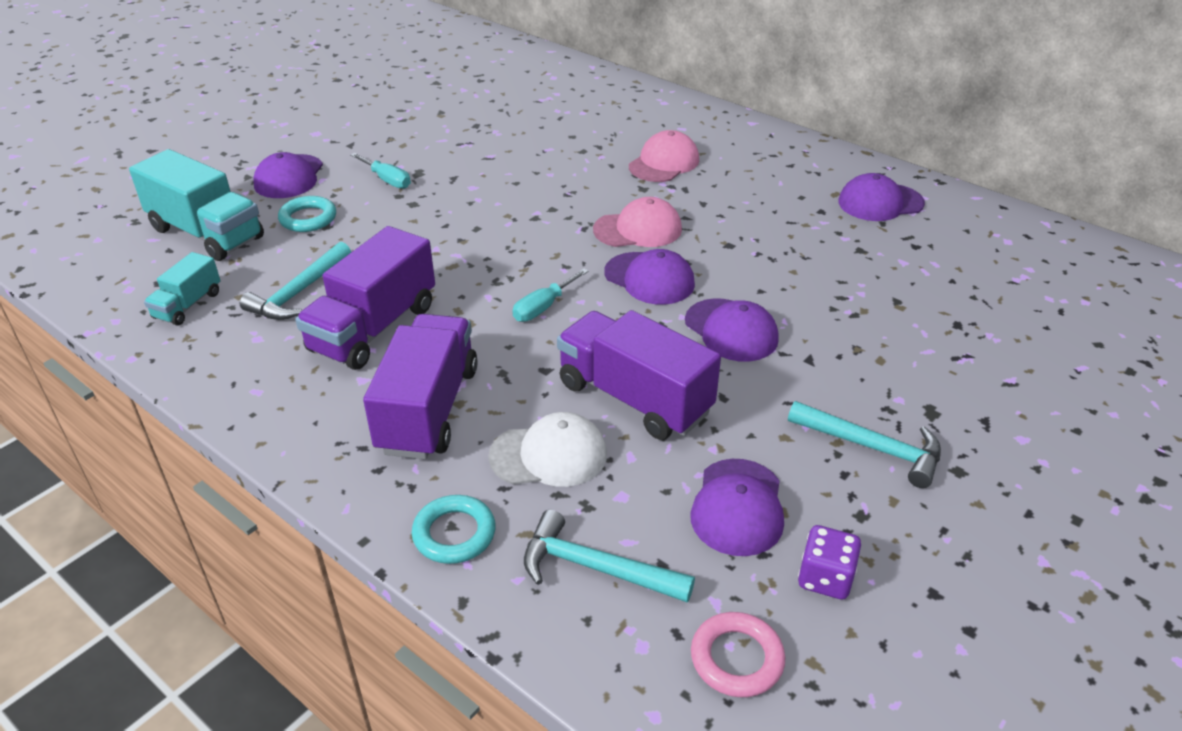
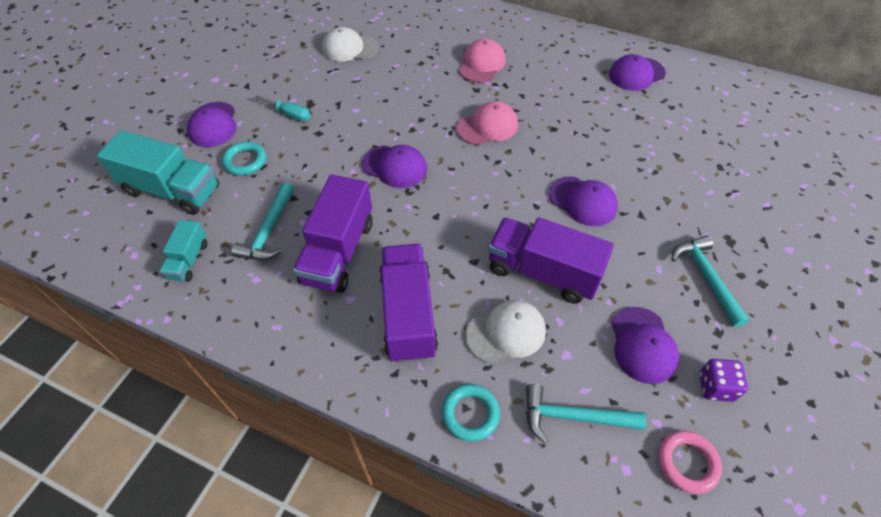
camera: 15 degrees left, 15 degrees up
turquoise screwdriver [512,268,589,322] -> none
purple cap [604,249,695,305] -> purple cap moved to [362,145,427,188]
turquoise hammer [788,401,941,488] -> turquoise hammer turned 120 degrees counterclockwise [671,235,749,327]
none -> white cap [322,27,379,62]

